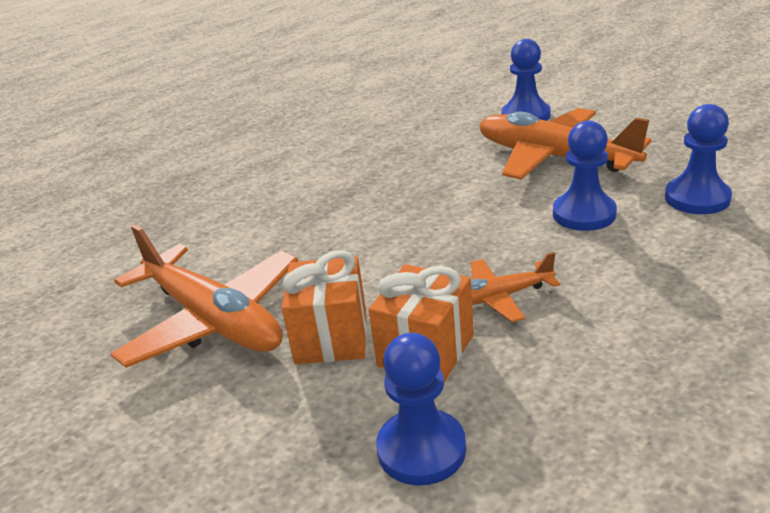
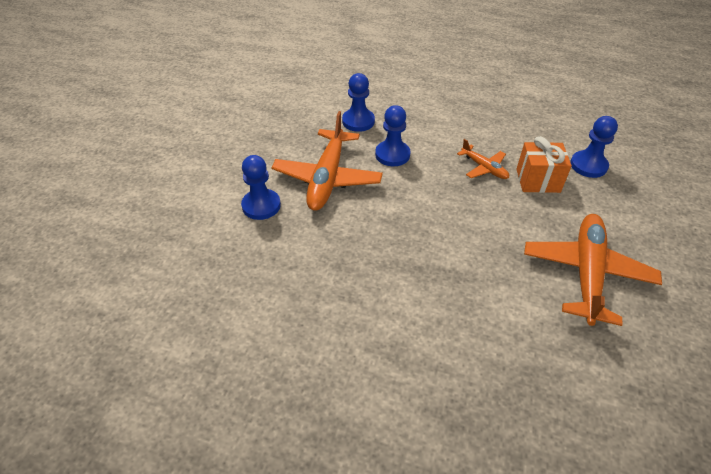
camera: 120 degrees left, 15 degrees up
orange gift [282,250,367,364] -> none

